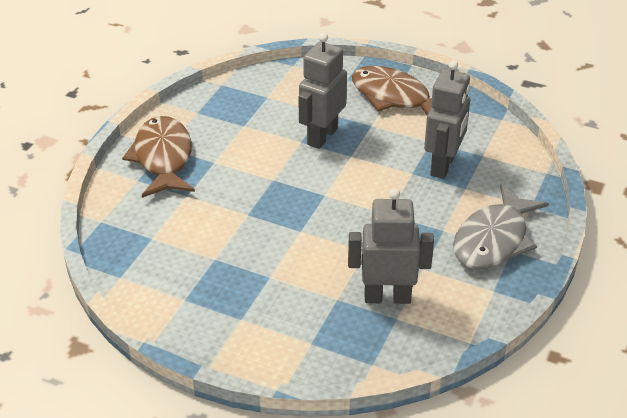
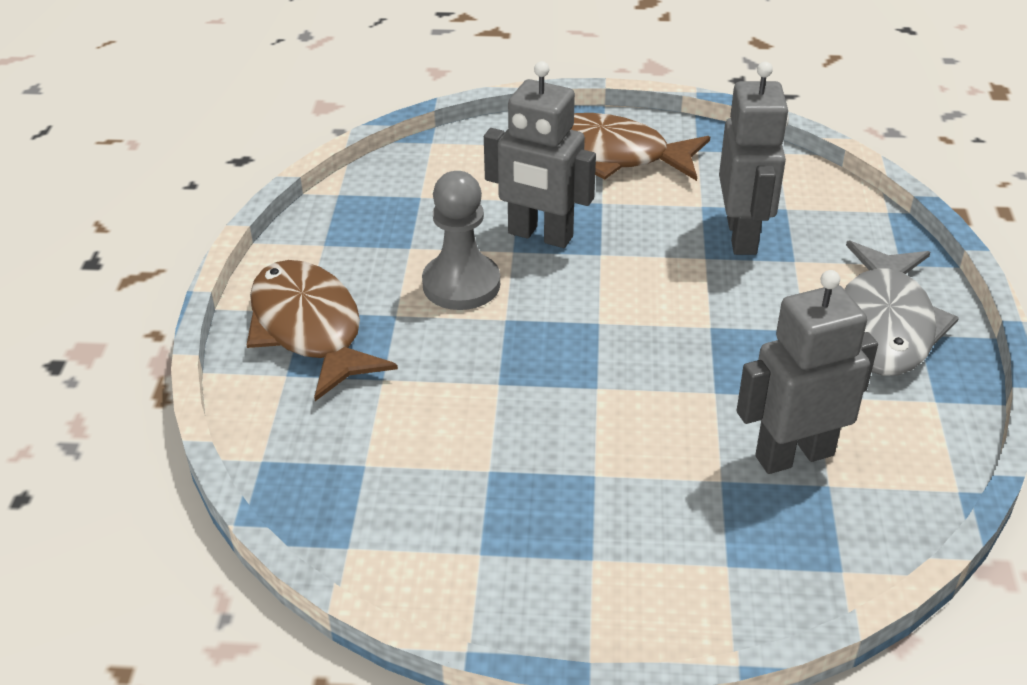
camera: 20 degrees left, 0 degrees up
grey robot [298,33,347,149] -> grey robot turned 75 degrees counterclockwise [484,61,596,248]
none -> grey pawn [422,171,500,310]

